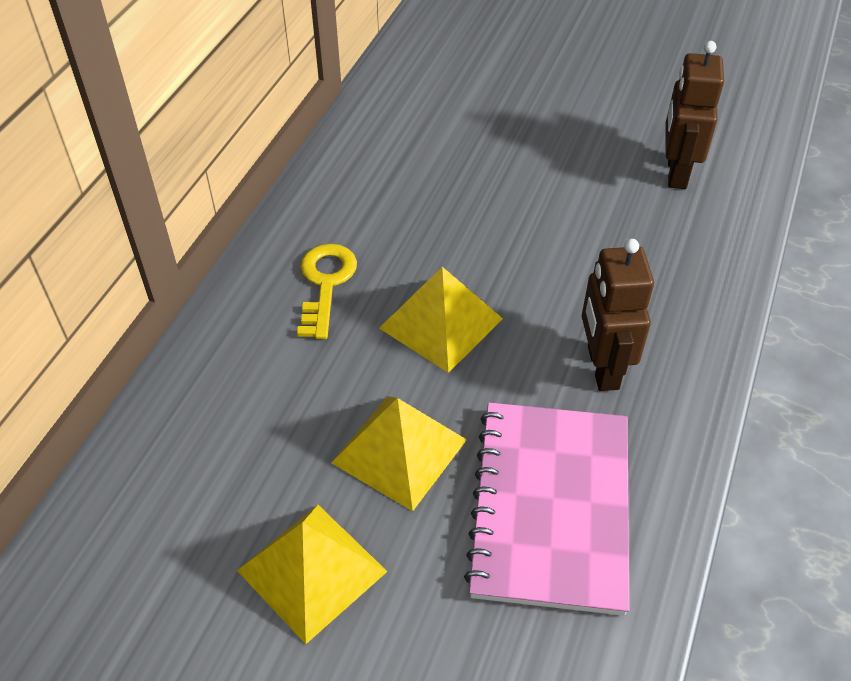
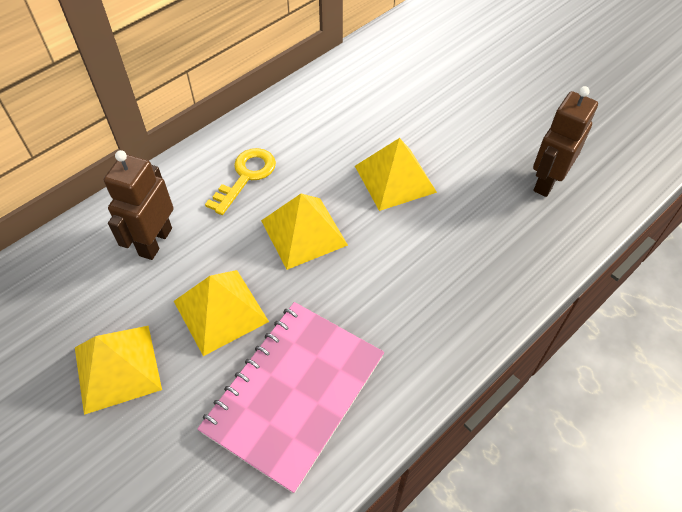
camera: 25 degrees right, 5 degrees up
brown robot [582,239,654,391] -> brown robot moved to [104,150,174,260]
none -> yellow pyramid [355,138,437,211]

